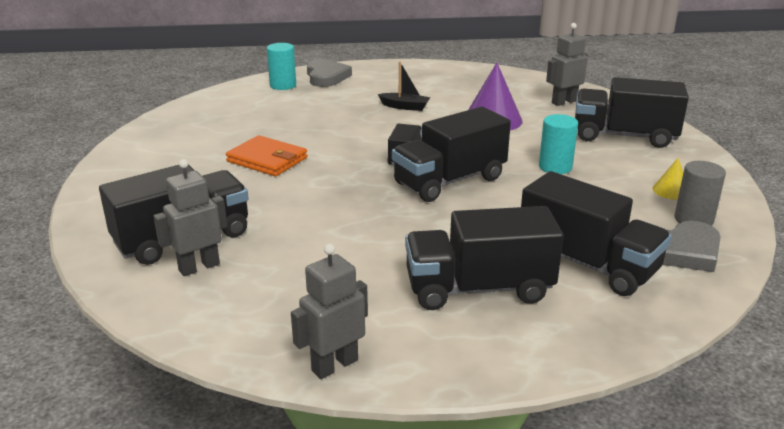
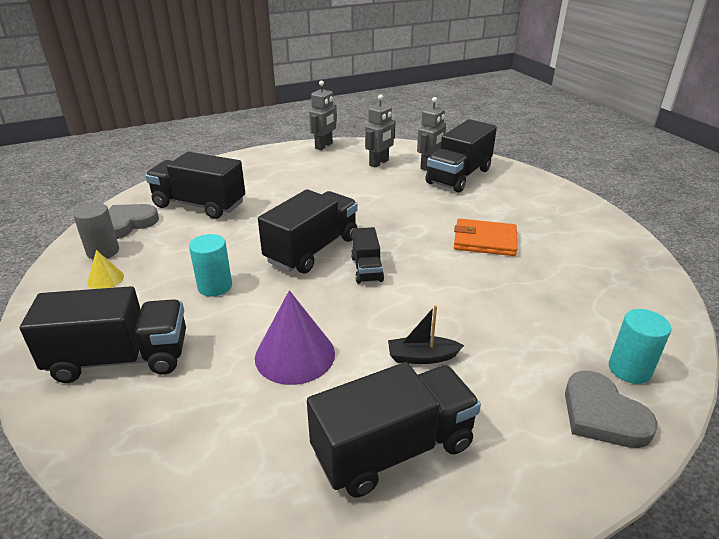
camera: 160 degrees right, 5 degrees up
black truck [405,206,564,310] -> black truck moved to [307,362,481,497]
grey robot [546,23,588,106] -> grey robot moved to [365,94,395,168]

